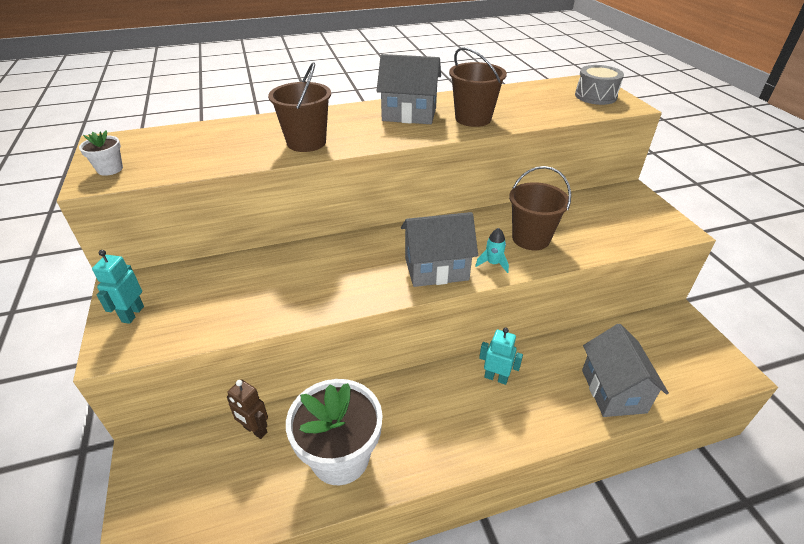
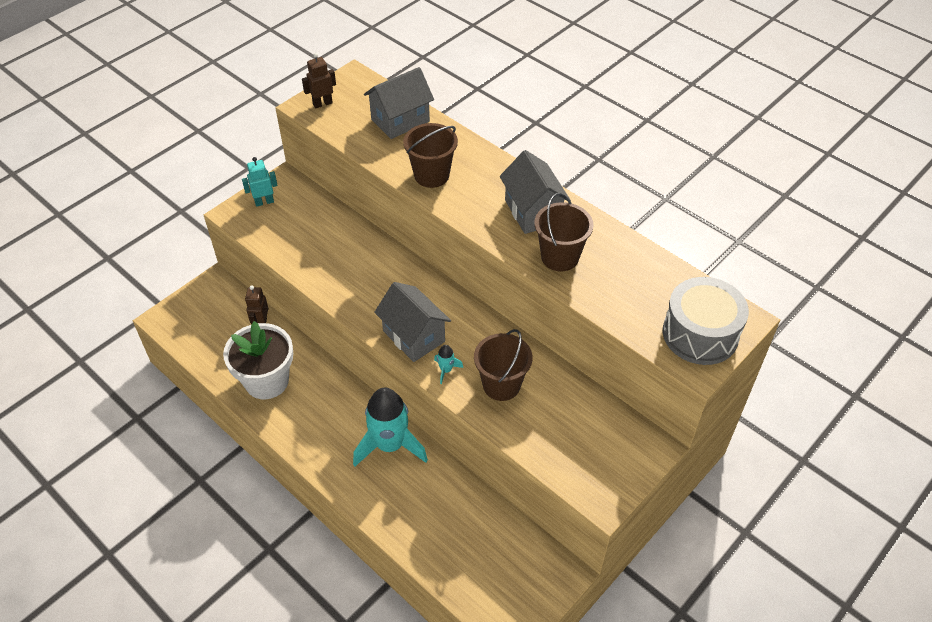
camera: 60 degrees right, 10 degrees up
white flower pot [79,130,123,176] -> brown robot [302,53,336,108]
turquoise robot [479,328,523,385] -> turquoise rocket [353,388,428,466]
grey drum [575,65,624,105] -> grey drum [663,277,749,365], size x1.52
grey house [582,324,669,417] -> grey house moved to [364,67,434,139]

